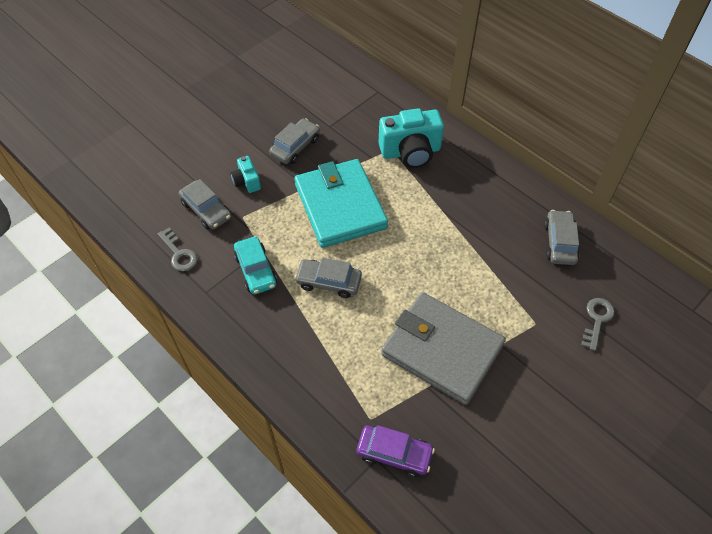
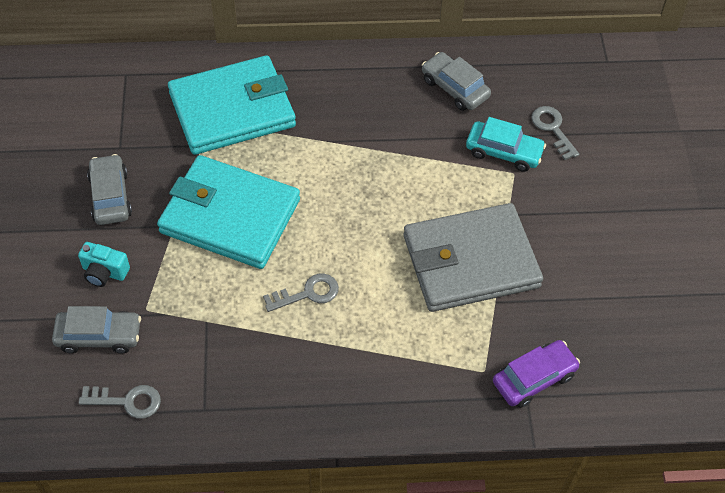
camera: 50 degrees left, 0 degrees up
turquoise car [234,236,277,295] -> turquoise car moved to [466,117,546,172]
grey car [294,258,362,298] -> grey key [263,273,339,312]
turquoise camera [378,108,444,168] -> turquoise wallet [168,55,296,155]

